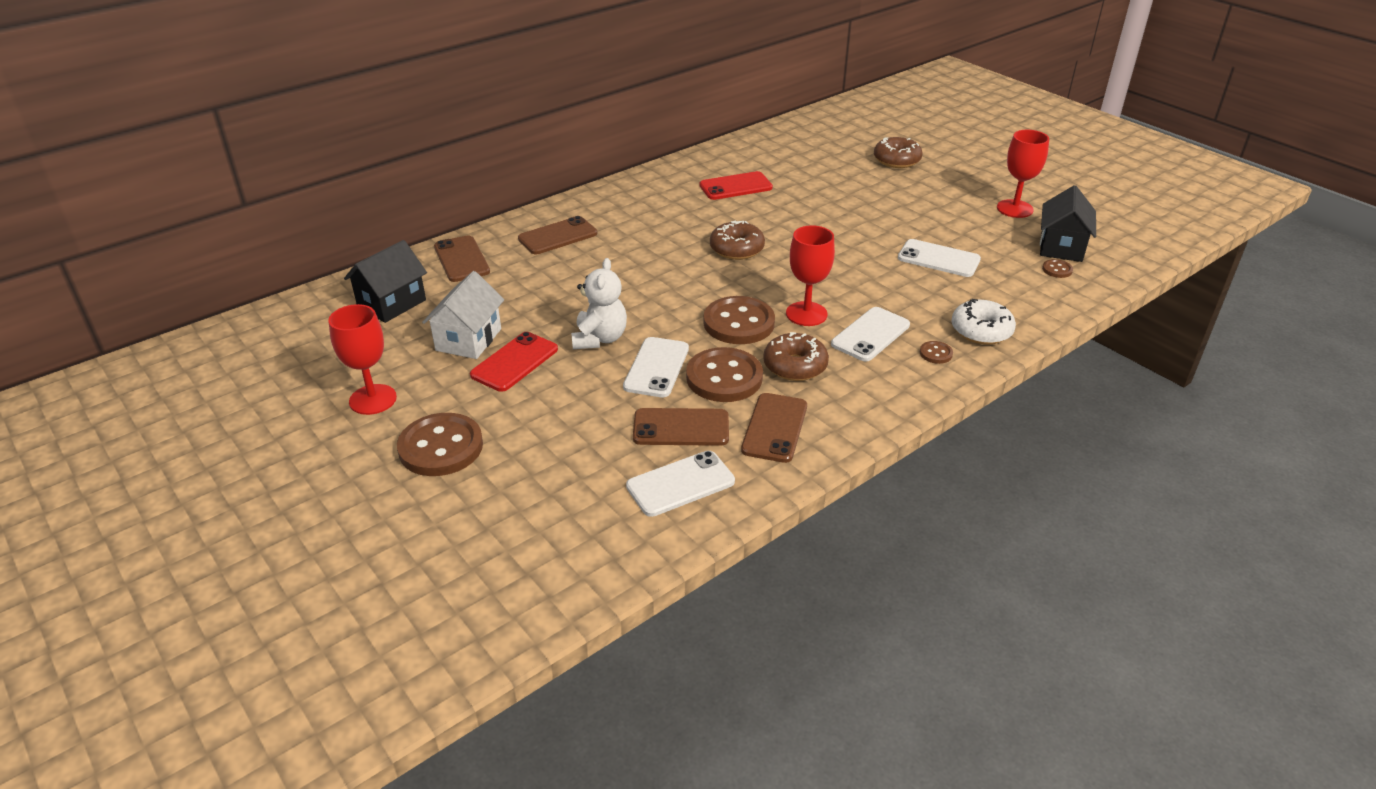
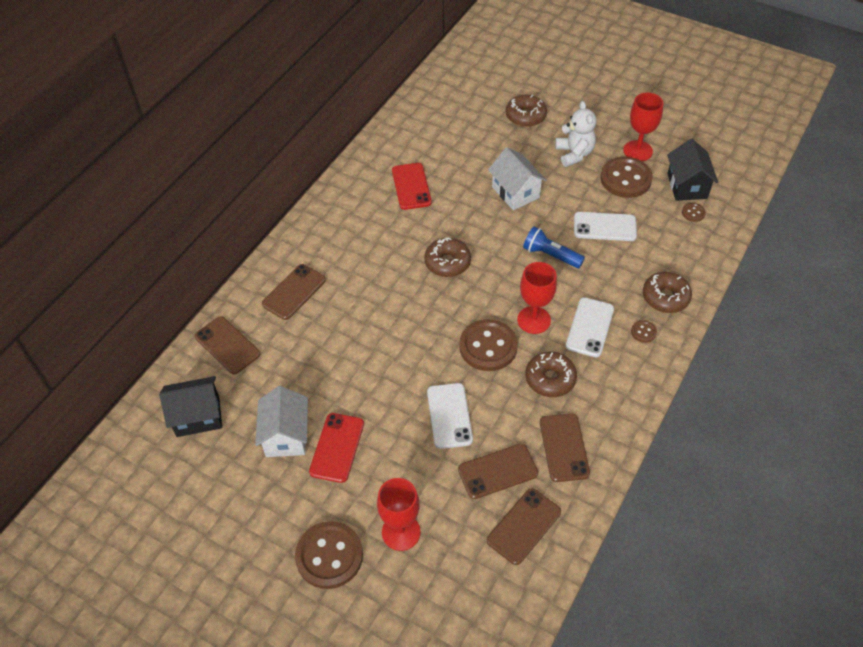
camera: 20 degrees left, 15 degrees up
red goblet [328,304,397,415] -> red goblet moved to [377,478,421,551]
black house [344,240,427,323] -> black house turned 60 degrees clockwise [159,376,222,437]
white teddy bear [571,258,627,349] -> white teddy bear moved to [555,101,596,167]
white phone [626,451,735,517] -> brown phone [487,488,561,565]
brown button [686,347,763,402] -> brown button moved to [600,157,653,198]
red phone [699,171,773,200] -> red phone turned 60 degrees counterclockwise [392,163,432,210]
white donut [951,299,1016,345] -> brown donut [643,272,692,313]
none -> white house [488,147,547,210]
none -> blue flashlight [523,226,585,268]

